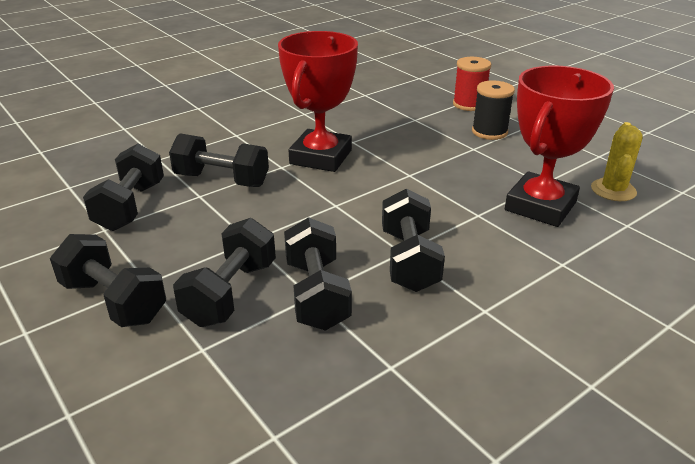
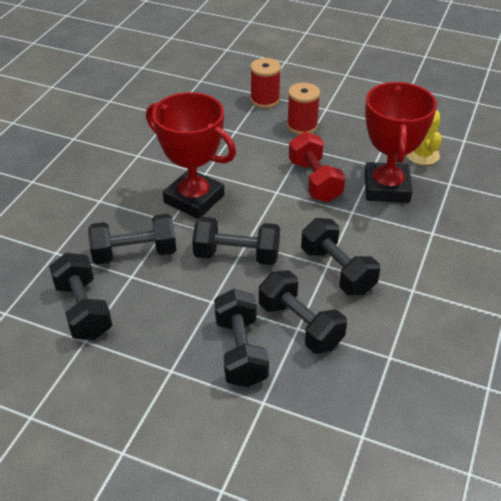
camera: 30 degrees left, 10 degrees up
black dumbbell [50,234,166,327] -> black dumbbell moved to [192,217,280,265]
red trophy [278,31,358,172] -> red trophy turned 45 degrees counterclockwise [146,92,236,219]
black spool [472,80,515,140] -> red spool [287,83,320,135]
none -> red dumbbell [289,132,345,202]

